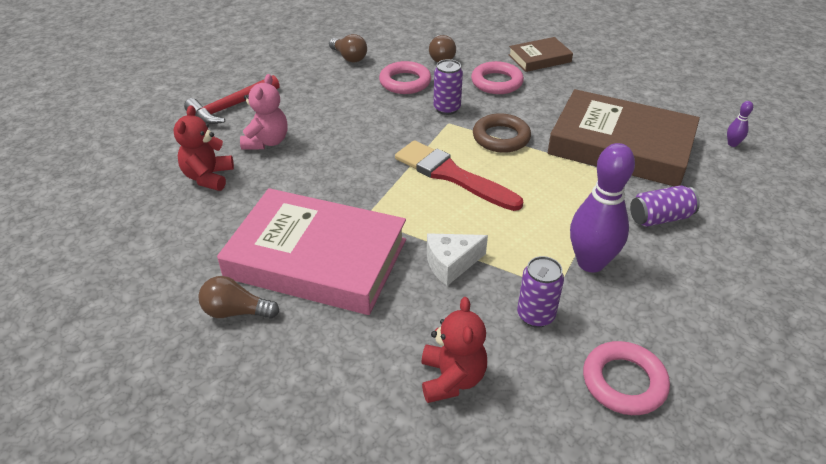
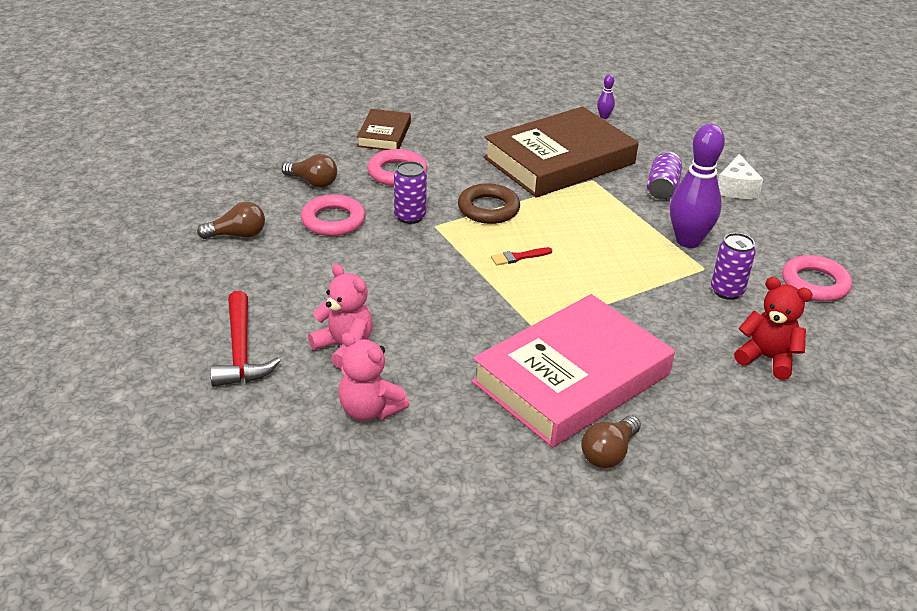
camera: 60 degrees left, 5 degrees down
red teddy bear [173,105,234,191] -> pink teddy bear [339,332,409,421]
red brush [395,140,523,211] -> red brush [491,247,552,265], size x0.42
white cheese [427,233,488,286] -> white cheese moved to [718,154,763,199]

